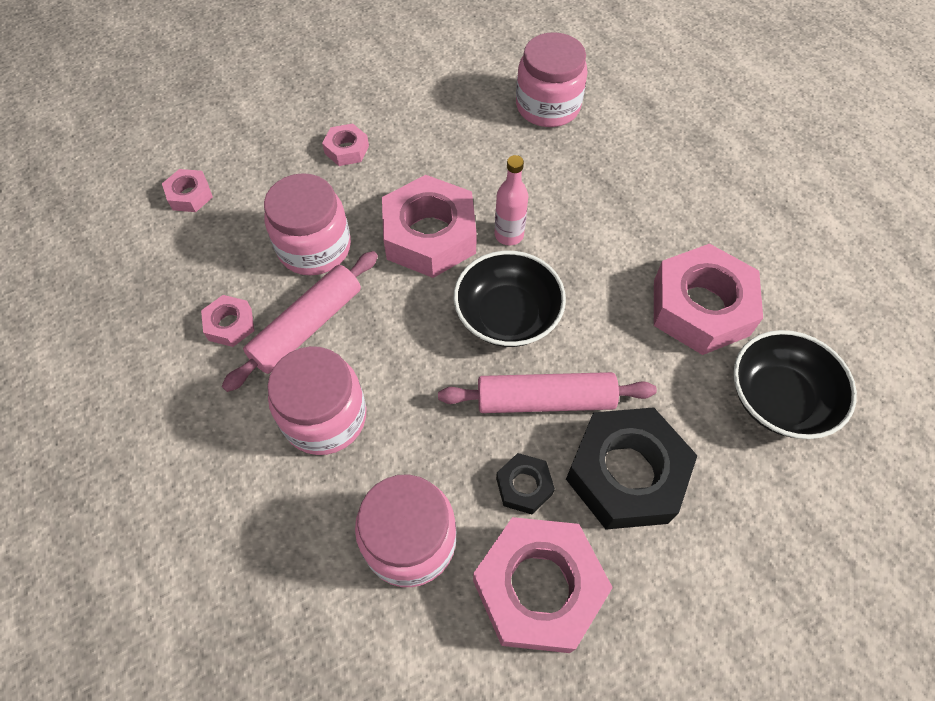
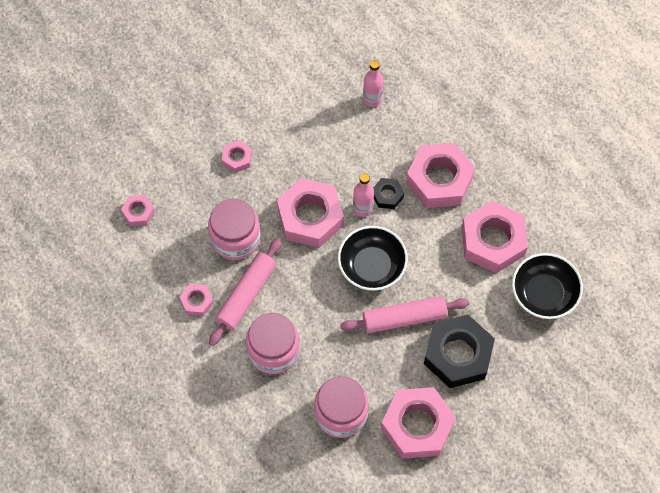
camera: 10 degrees left, 5 degrees up
black nut [496,453,555,514] -> black nut moved to [374,178,404,209]
pink jar [516,32,588,127] -> pink bottle [363,60,384,107]
none -> pink nut [406,143,475,208]

